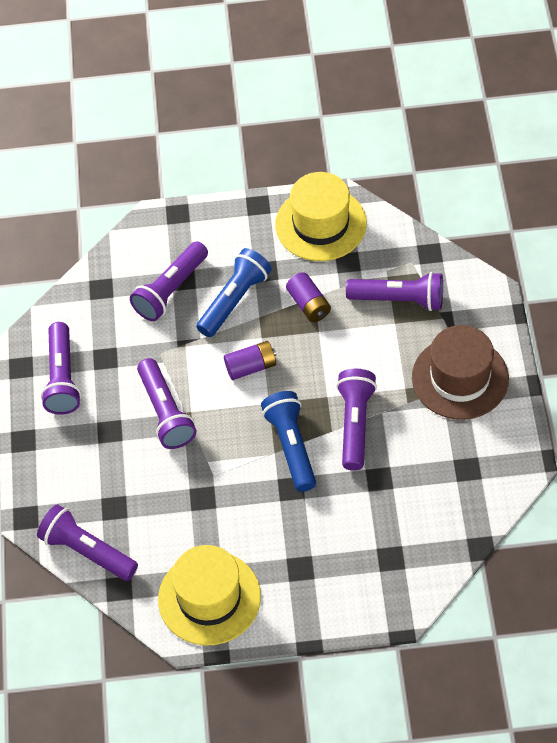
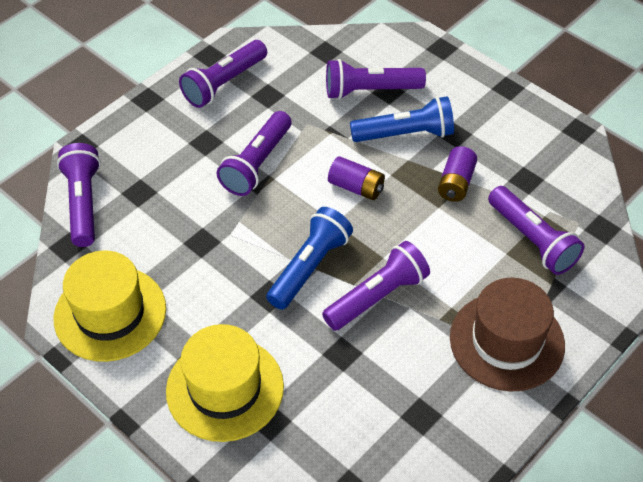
camera: 45 degrees right, 5 degrees down
yellow hat [275,172,367,261] -> yellow hat moved to [166,324,284,442]

